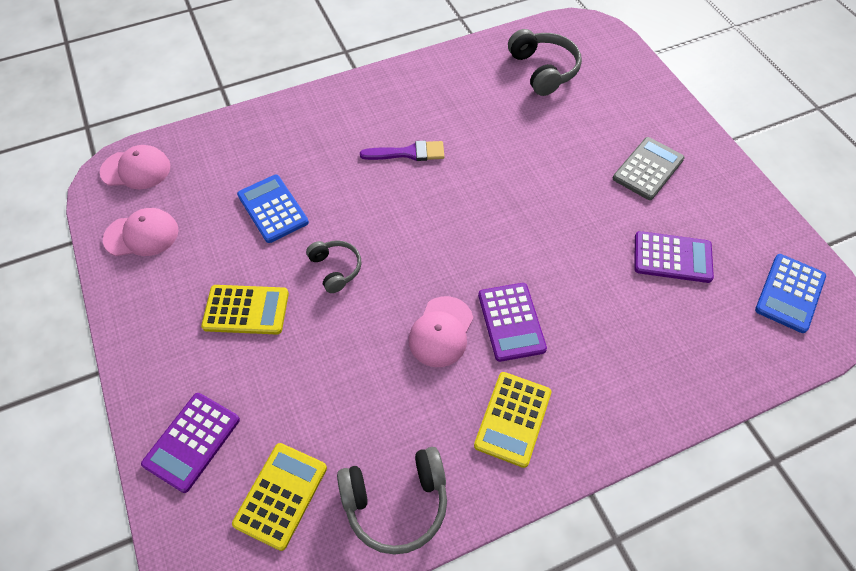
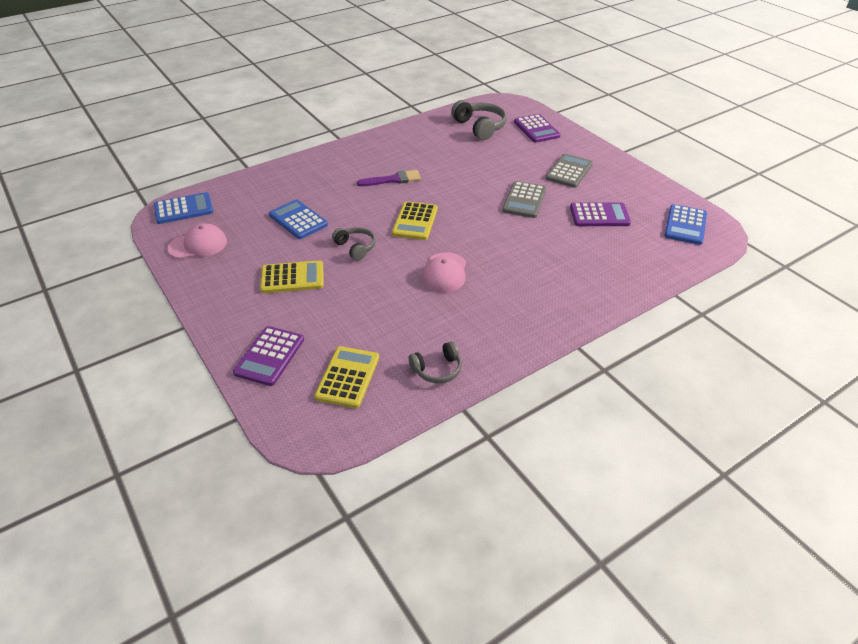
camera: 10 degrees left, 15 degrees down
pink cap [100,145,170,189] -> blue calculator [154,192,213,224]
grey headphones [337,447,447,555] -> grey headphones [409,341,462,383], size x0.62
yellow calculator [474,372,552,468] -> yellow calculator moved to [392,201,438,240]
purple calculator [478,283,547,362] -> purple calculator moved to [514,114,561,143]
none -> grey calculator [502,181,546,218]

